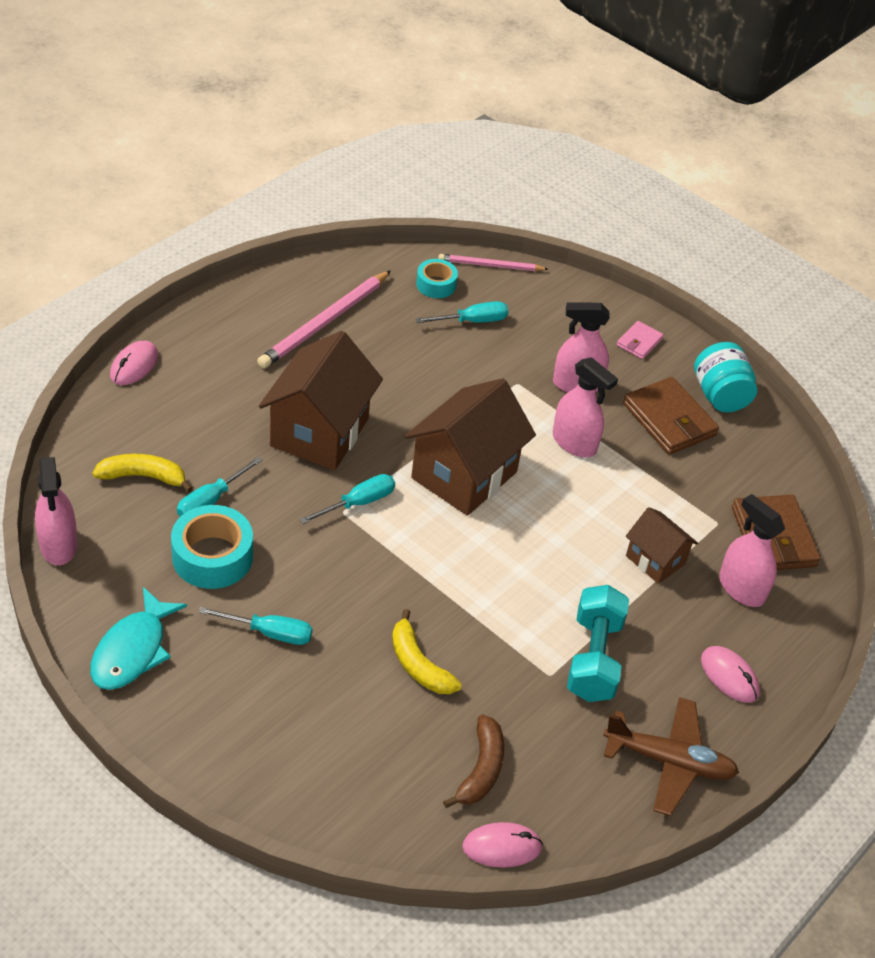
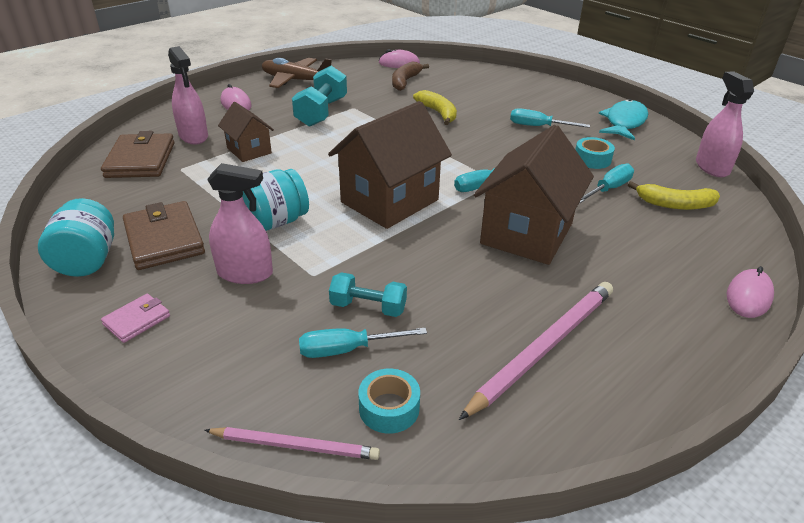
camera: 170 degrees left, 10 degrees down
turquoise tape [171,505,253,589] -> turquoise tape [575,137,615,169], size x0.60
pink spray bottle [553,357,618,457] -> turquoise jar [242,169,309,231]
none -> turquoise dumbbell [329,272,407,317]

